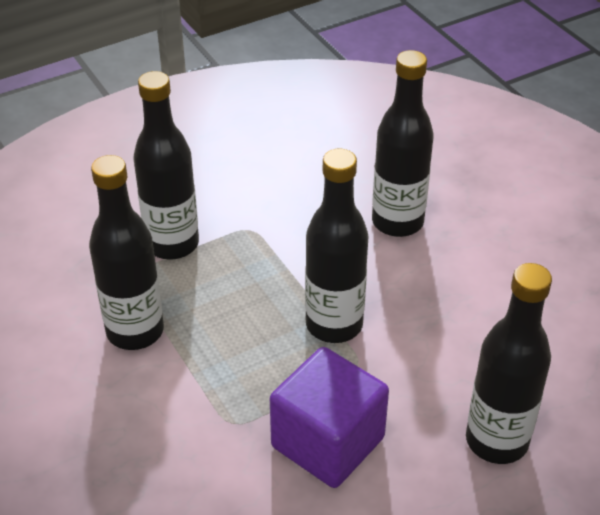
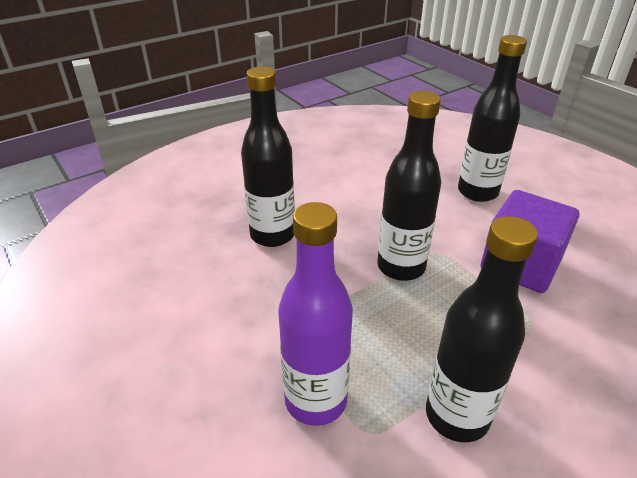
camera: 95 degrees left, 5 degrees down
black bottle [133,71,199,260] -> purple bottle [278,202,353,426]

